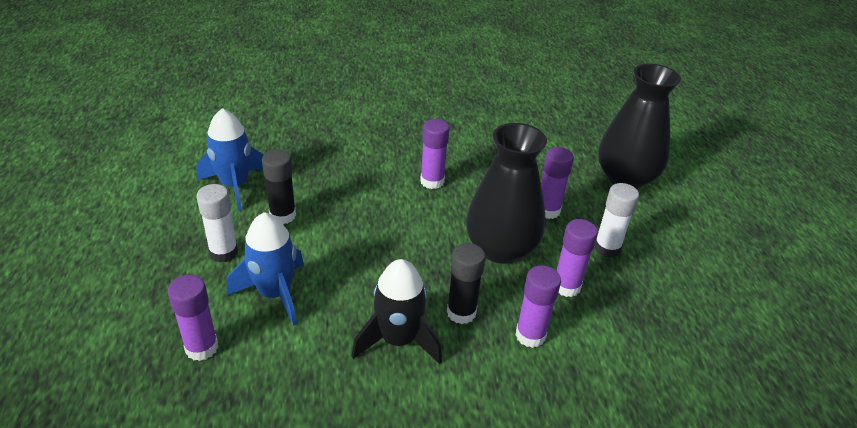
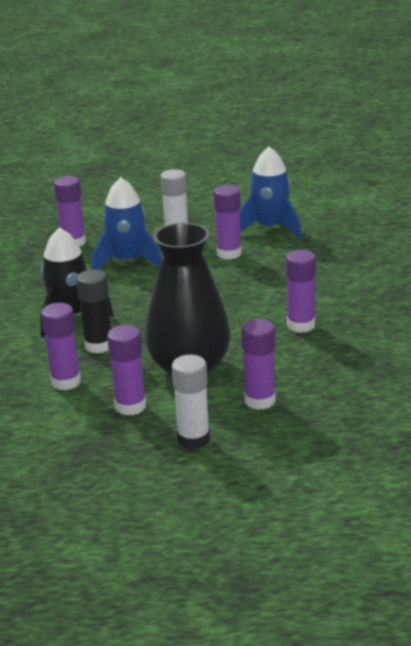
camera: 95 degrees right, 10 degrees down
black glue stick [262,150,296,224] -> purple glue stick [214,185,242,259]
black vase [598,64,681,189] -> none

